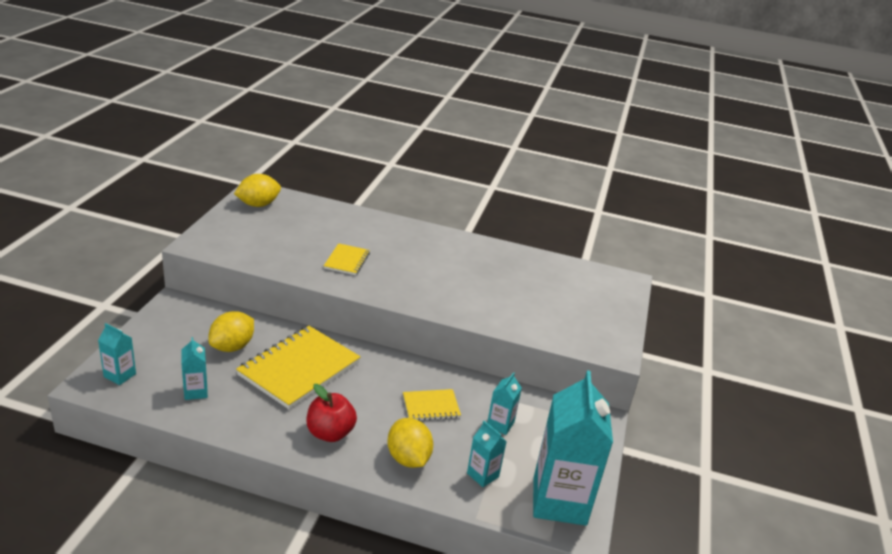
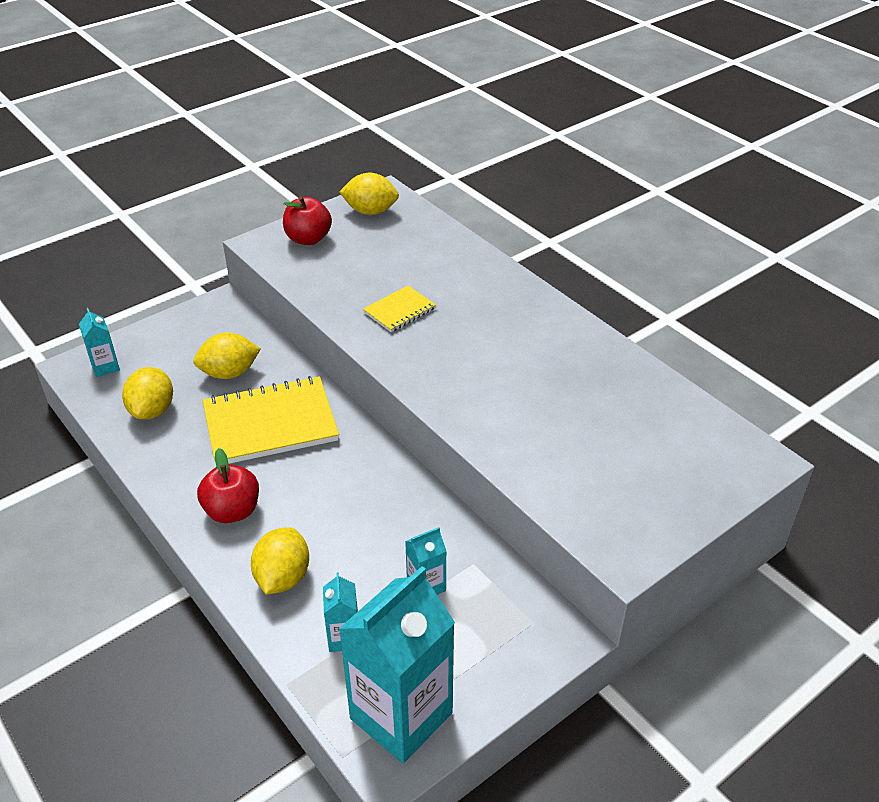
camera: 40 degrees right, 10 degrees up
turquoise carton [181,337,208,400] -> yellow lemon [122,367,173,420]
yellow notebook [403,389,461,421] -> none
none -> red apple [283,196,332,245]

